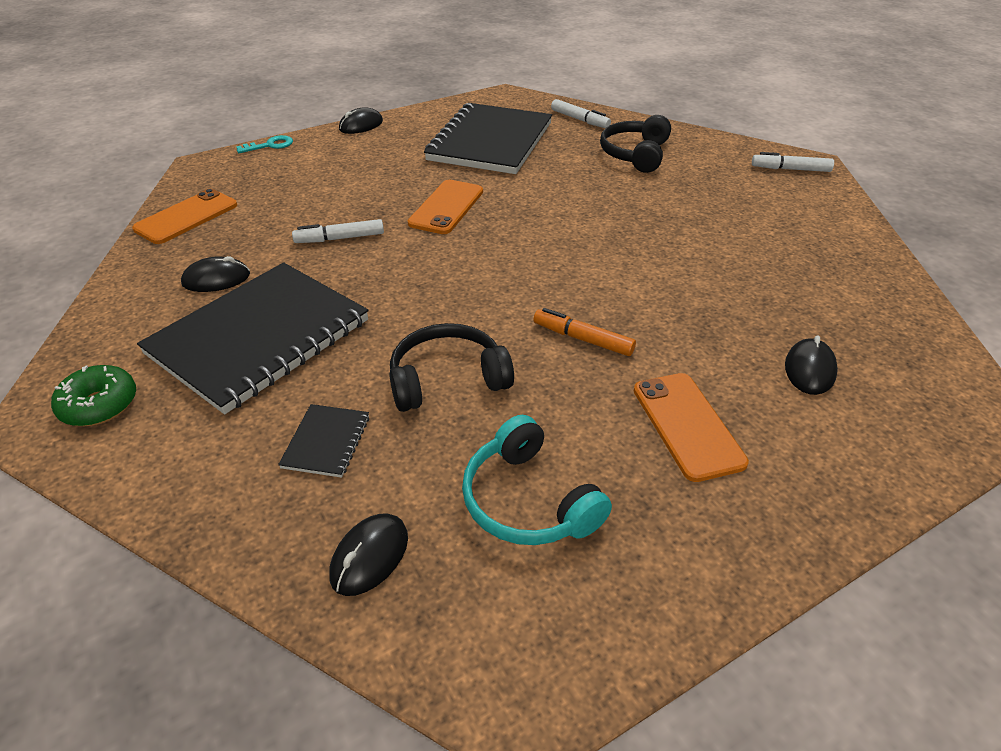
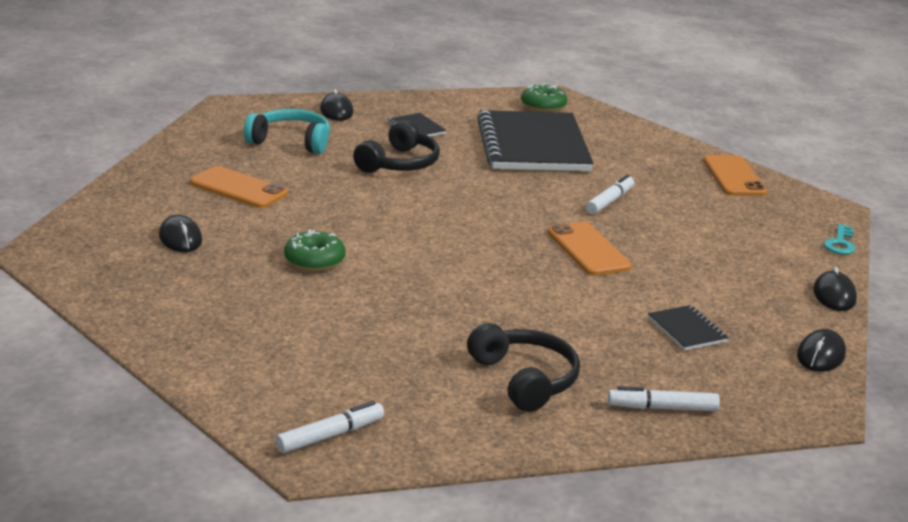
camera: 135 degrees right, 15 degrees down
black mouse [181,256,250,292] -> black mouse moved to [797,329,846,372]
black notebook [424,103,552,174] -> black notebook [648,305,728,351], size x0.40
orange marker [533,308,636,356] -> none
none -> green donut [284,229,346,271]

